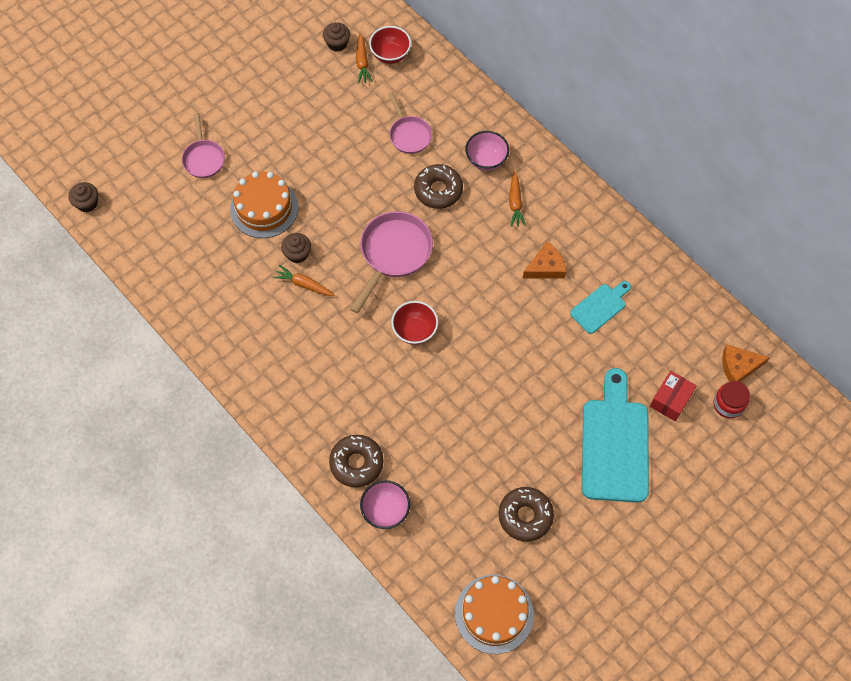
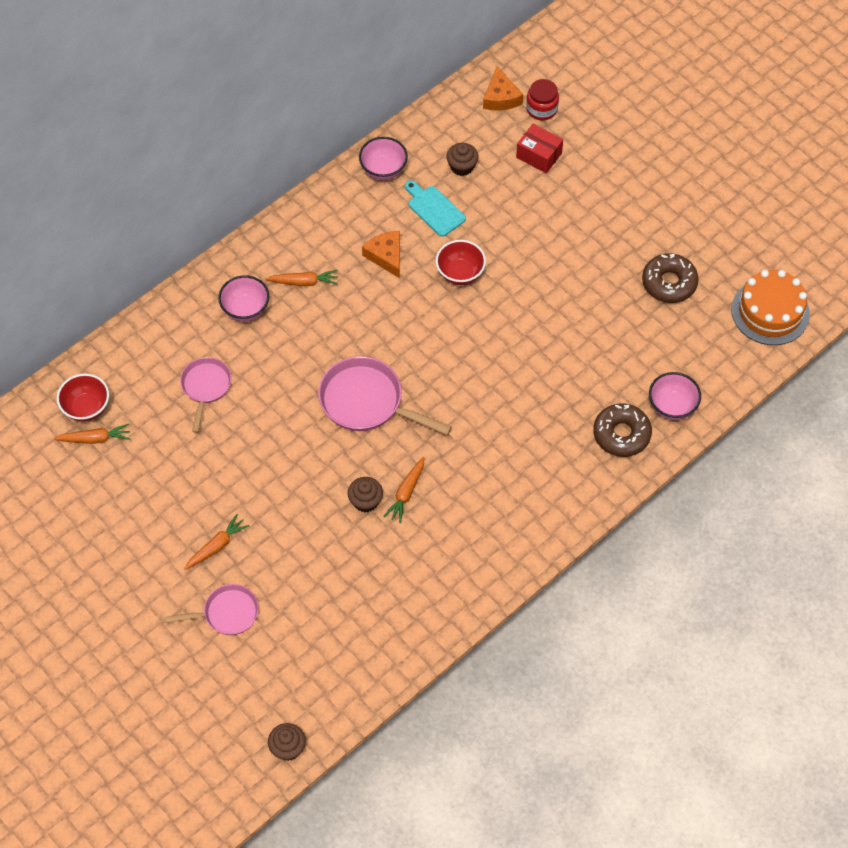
camera: 90 degrees left, 5 degrees down
orange cake [230,171,298,238] -> none
brown cupcake [323,22,350,52] -> brown cupcake moved to [447,143,479,176]
pink pan [388,92,432,154] -> pink pan turned 60 degrees counterclockwise [180,357,232,433]
red bowl [391,301,438,345] -> red bowl moved to [436,240,486,285]
brown donut [414,164,463,209] -> none
turquoise cutting board [582,368,649,502] -> none
none -> orange carrot [184,514,249,570]
none -> pink bowl [359,137,408,180]

